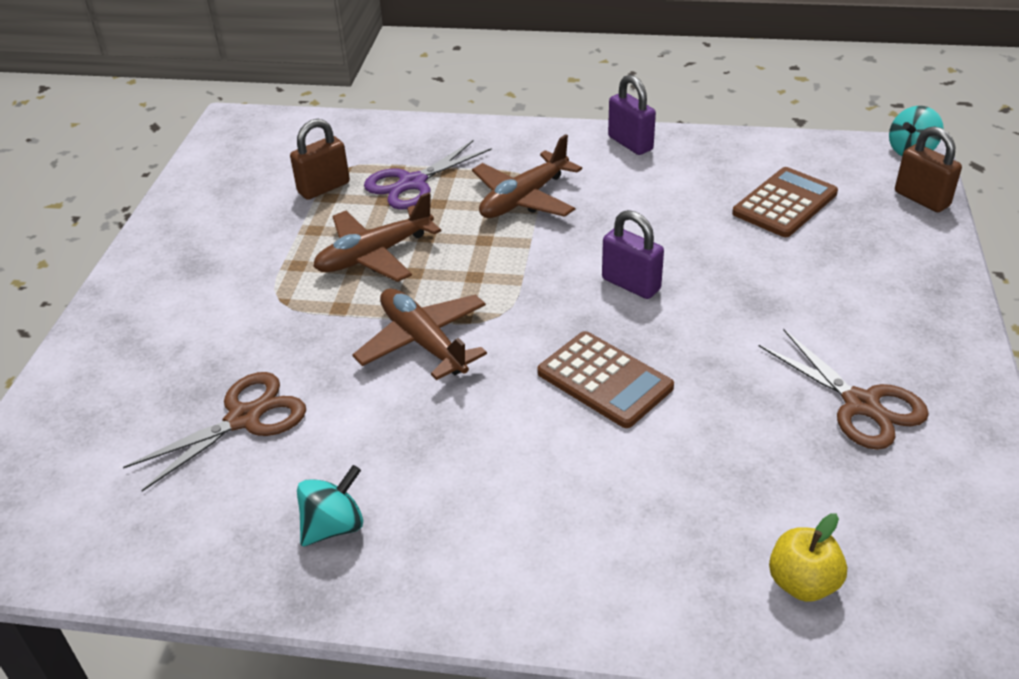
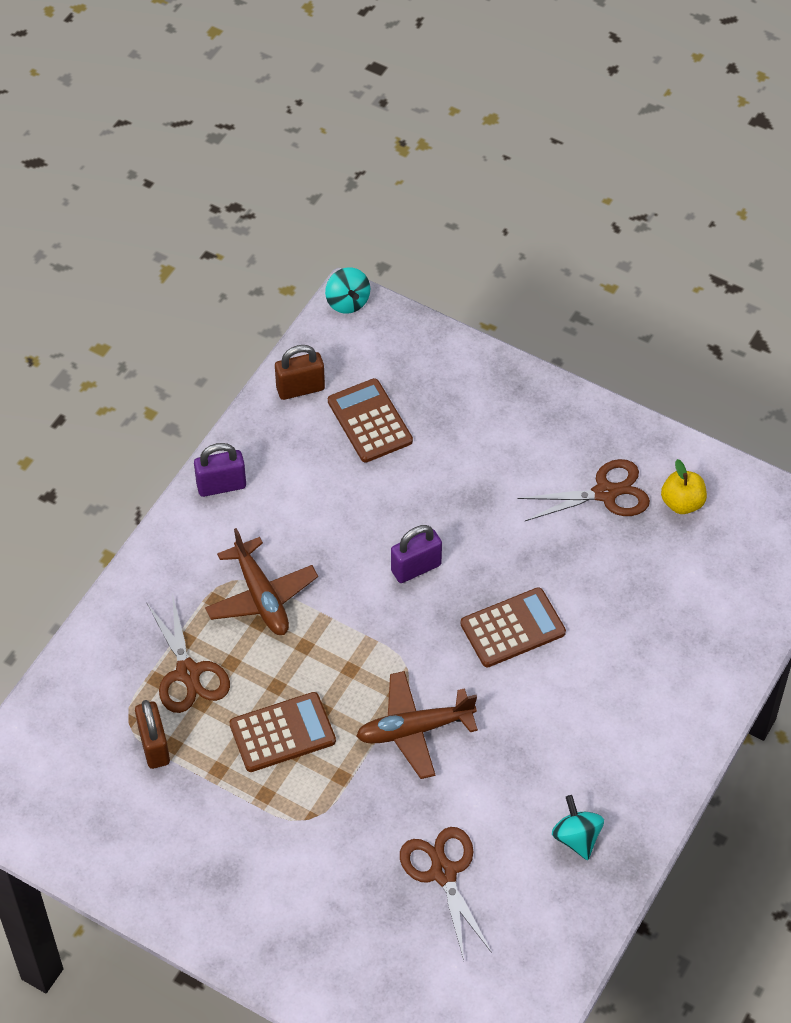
camera: 70 degrees left, 15 degrees up
brown plane [313,192,441,282] -> brown calculator [229,692,336,772]
purple scissors [364,140,492,210] -> brown scissors [147,593,230,713]
yellow apple [769,513,847,602] -> yellow apple moved to [661,459,707,514]
brown padlock [895,126,962,212] -> brown padlock moved to [275,345,325,400]

